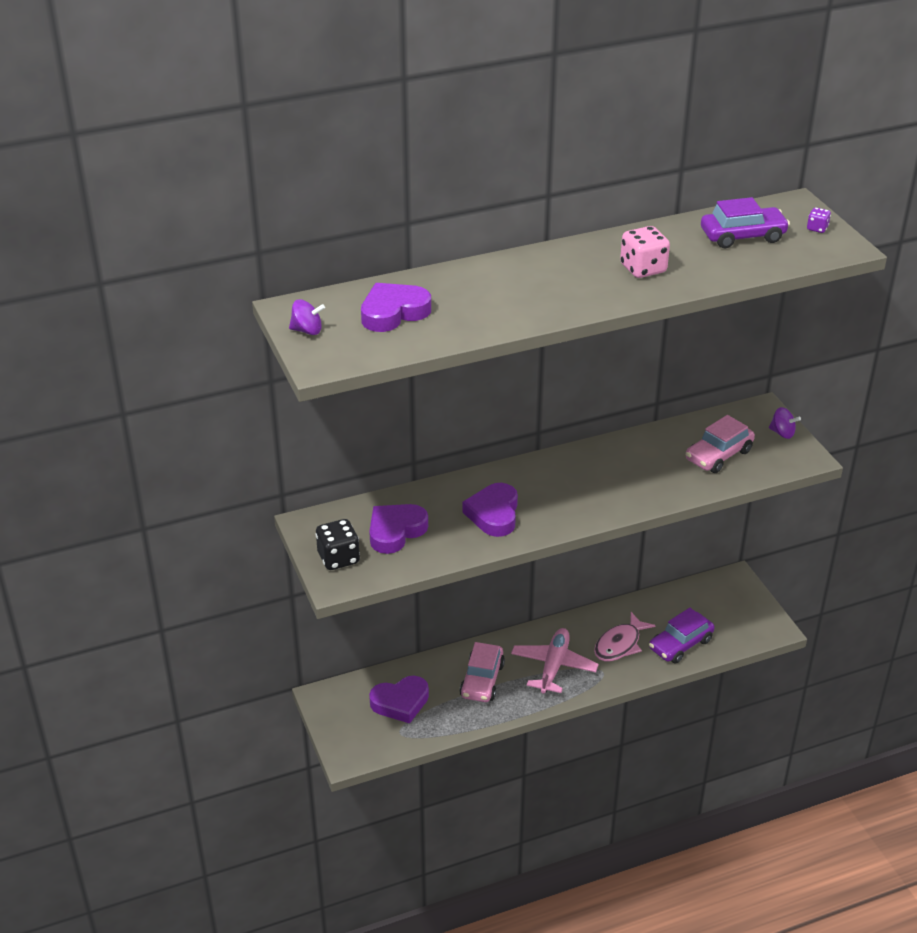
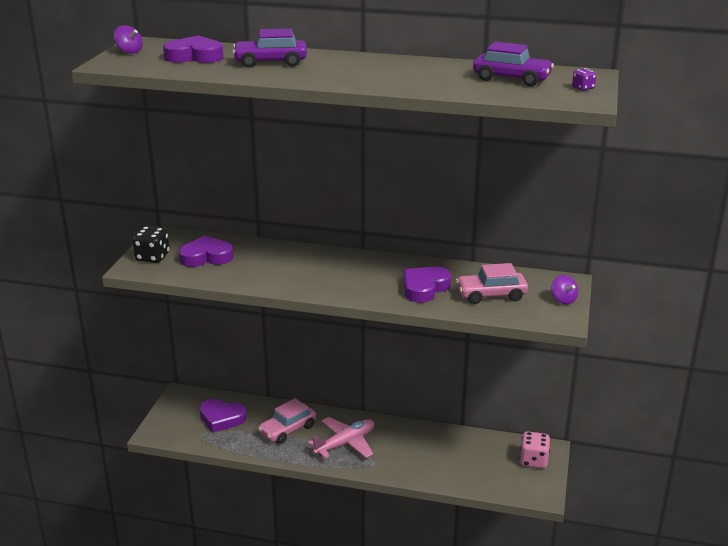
camera: 35 degrees right, 10 degrees down
purple heart [462,483,518,537] -> purple heart moved to [404,267,451,303]
pink fish [594,612,656,661] -> none
pink dice [620,226,670,278] -> pink dice moved to [520,431,550,469]
purple car [649,608,715,664] -> purple car moved to [232,28,307,68]

